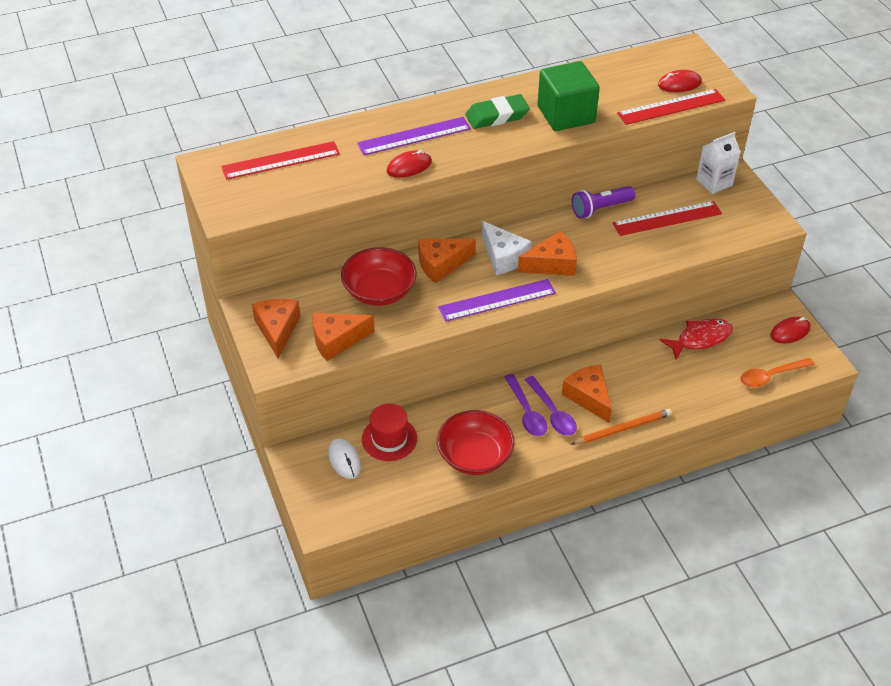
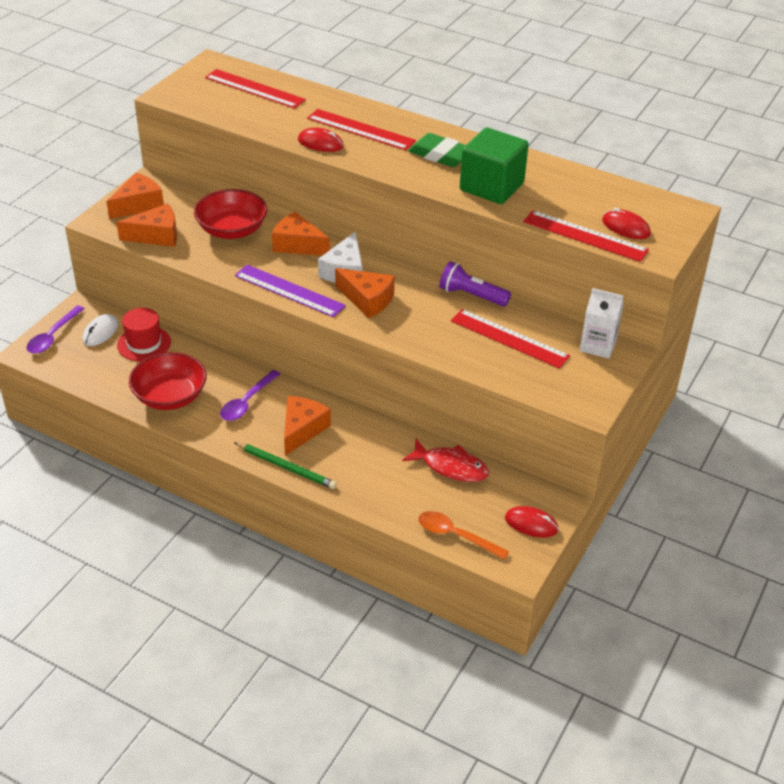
camera: 50 degrees right, 5 degrees down
orange cheese [313,313,375,361] -> orange cheese turned 135 degrees clockwise [116,204,177,247]
purple ruler [357,117,471,155] -> red ruler [307,109,416,150]
purple spoon [525,376,577,436] -> purple spoon moved to [27,305,85,354]
orange pencil [571,409,672,445] -> green pencil [234,442,337,489]

